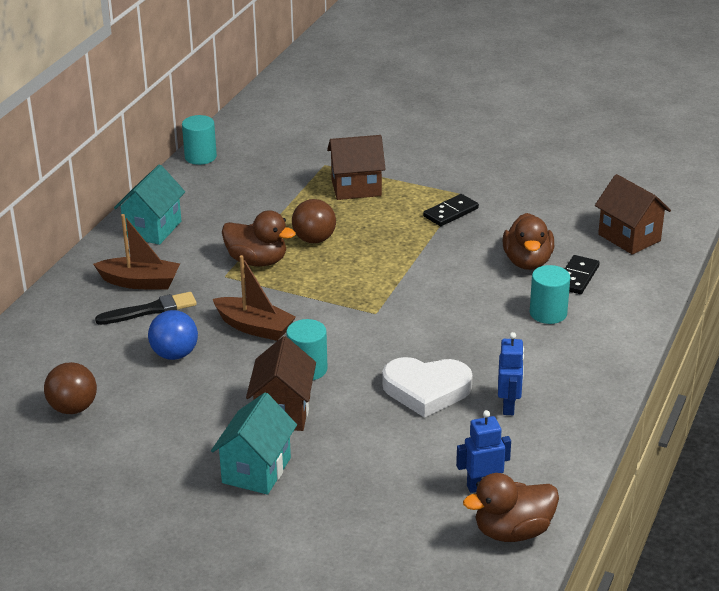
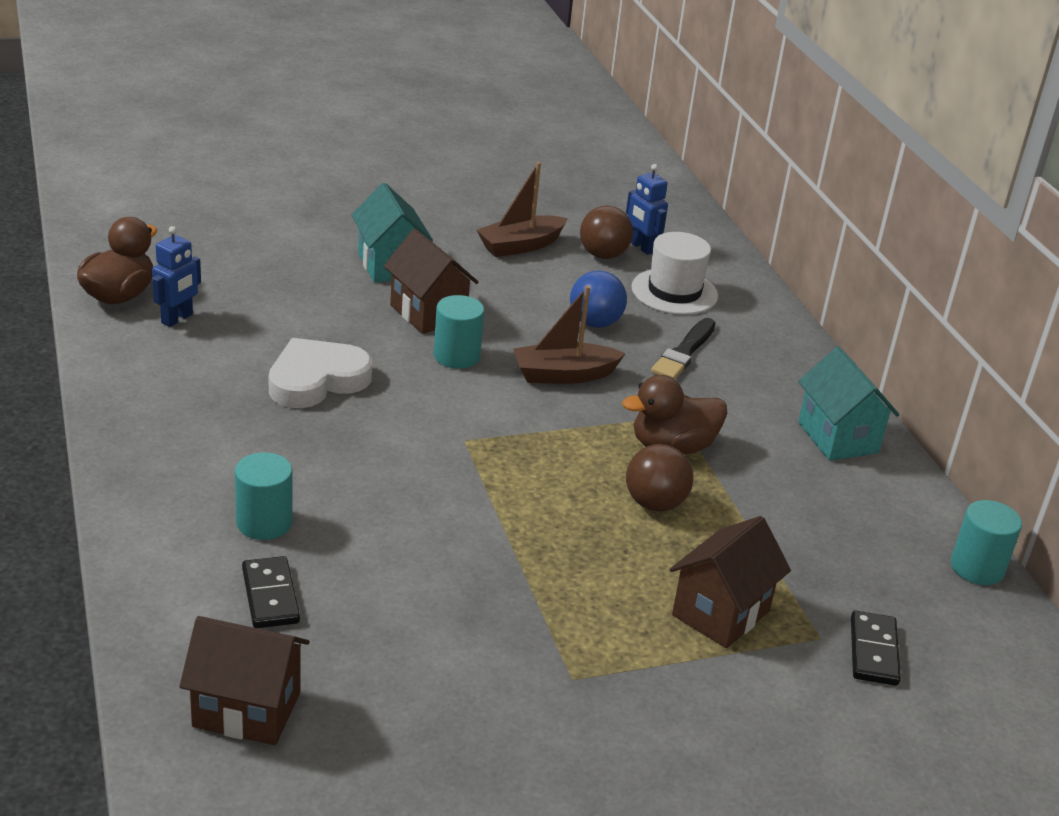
camera: 135 degrees right, 0 degrees up
brown boat [93,214,180,289] -> brown boat moved to [477,162,568,257]
black domino [423,194,479,226] -> black domino moved to [851,611,901,686]
blue robot [498,332,524,415] -> blue robot moved to [626,164,668,255]
brown duck [503,213,554,270] -> none
none -> white hat [632,232,718,315]

